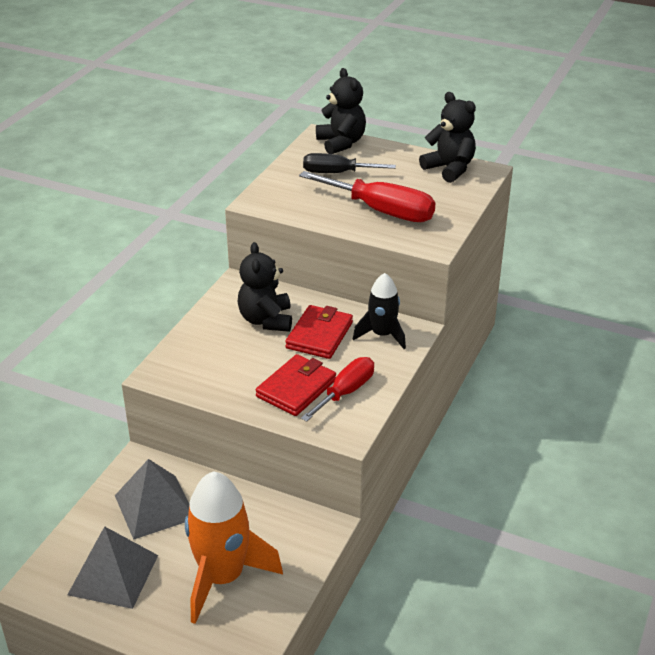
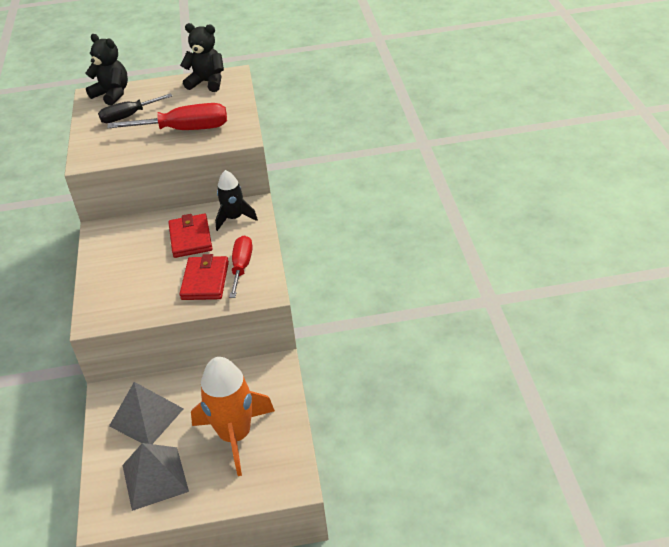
camera: 30 degrees left, 5 degrees up
black teddy bear [238,242,292,332] -> none

